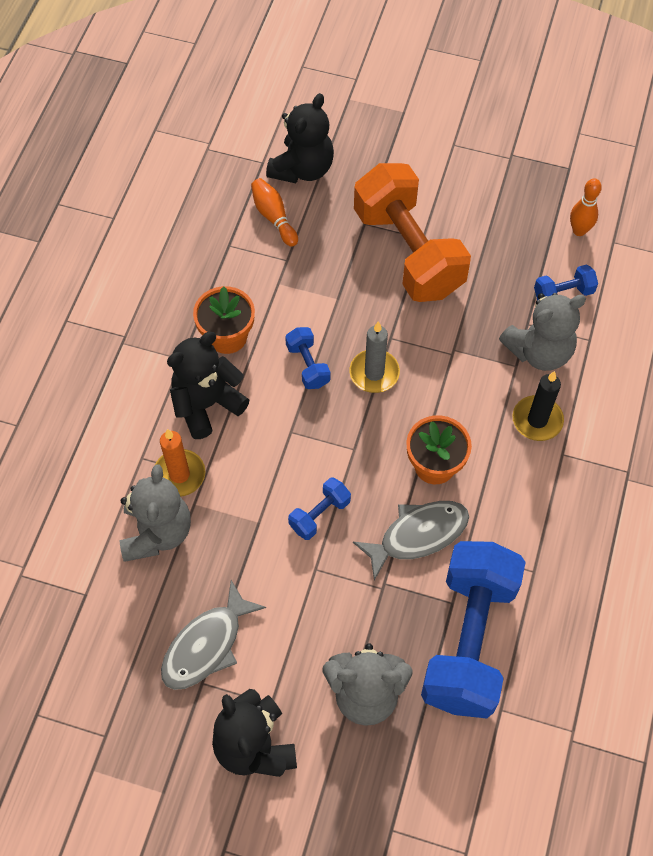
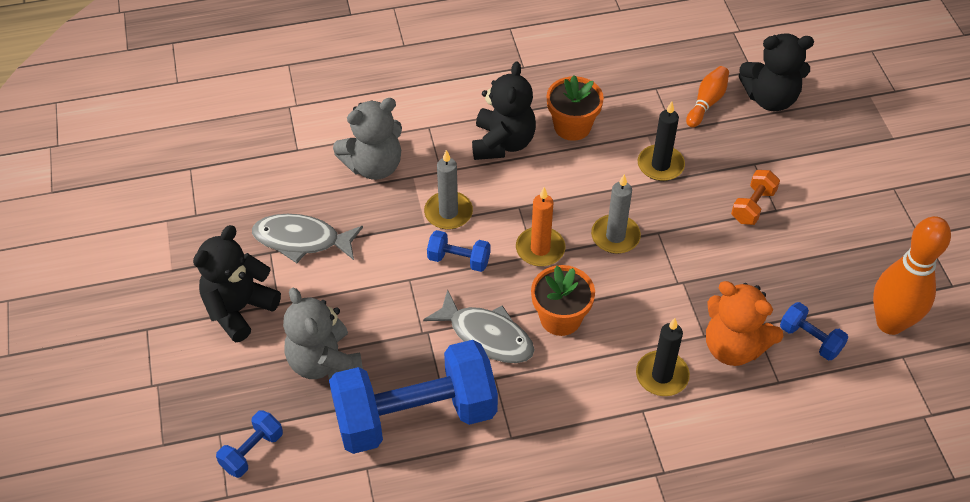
camera: 60 degrees right, 10 degrees down
orange candle [155,429,206,497] -> orange candle moved to [516,187,566,266]
black teddy bear [167,332,250,439] -> black teddy bear turned 75 degrees clockwise [472,61,536,160]
blue dumbbell [285,327,331,389] -> blue dumbbell moved to [216,410,283,478]
orange dumbbell [354,163,471,302] -> orange dumbbell [731,170,780,225], size x0.42
grey teddy bear [499,293,586,371] -> orange teddy bear [706,281,783,366]
orange bowling pin [570,178,602,236] -> orange bowling pin [873,216,951,335], size x1.90
none -> grey candle [424,150,473,230]
none -> black candle [638,101,685,181]

